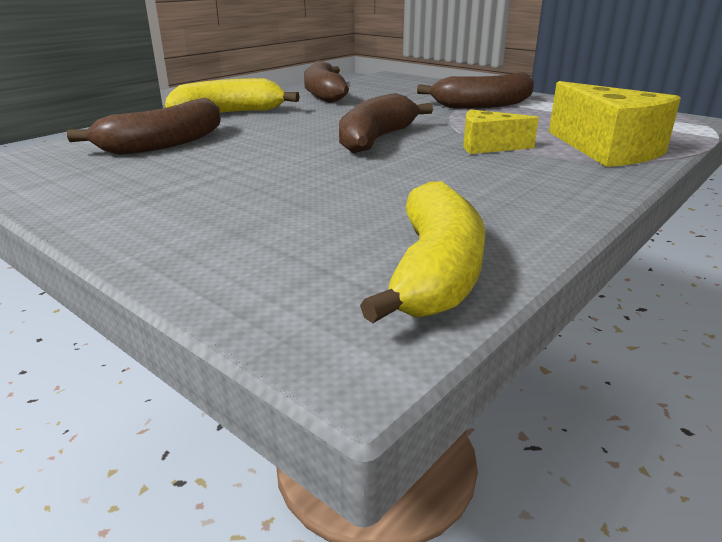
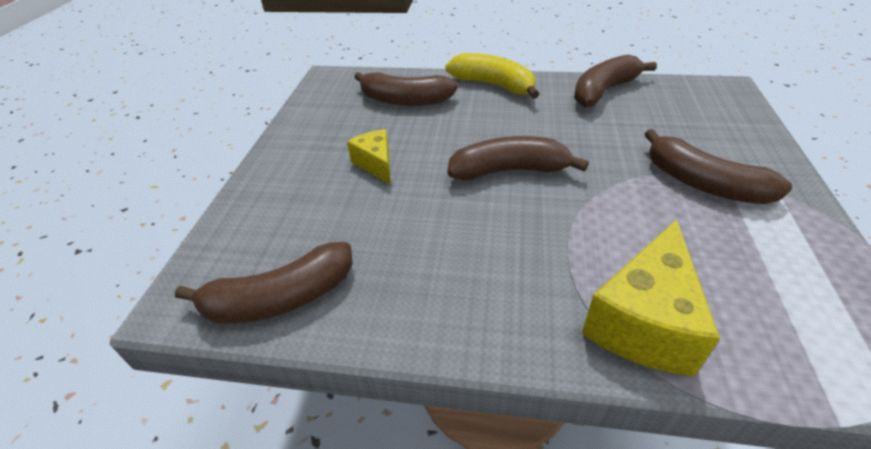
camera: 60 degrees right, 15 degrees up
yellow banana [360,181,485,323] -> brown banana [175,242,353,324]
yellow cheese [463,109,539,154] -> yellow cheese moved to [347,129,391,185]

